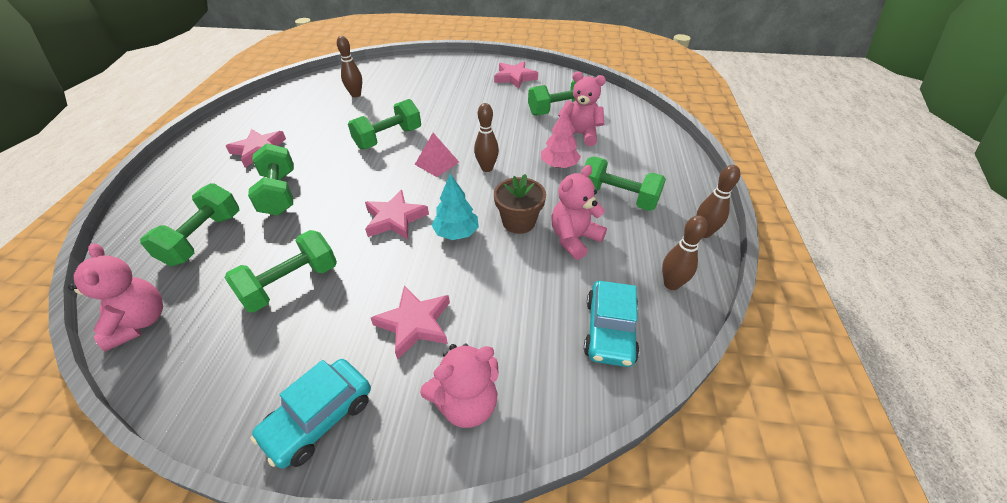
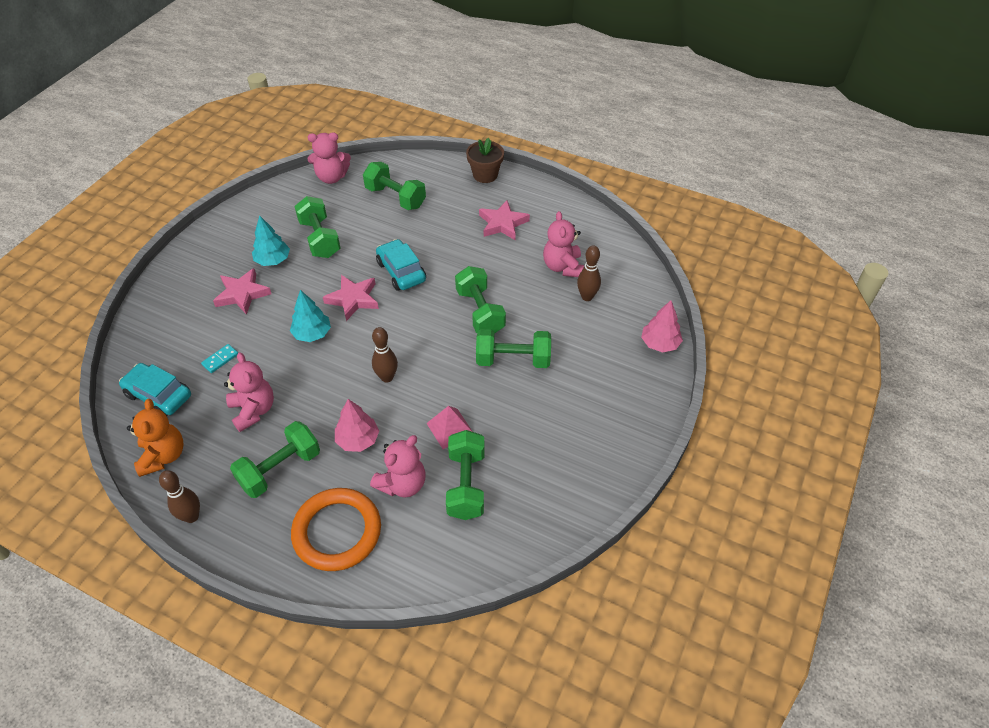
camera: 110 degrees right, 5 degrees up
green dumbbell [248,143,294,215] -> green dumbbell moved to [476,329,551,368]
turquoise car [250,359,371,469] -> turquoise car moved to [376,239,426,291]
pink pyramid [415,133,459,177] -> pink pyramid moved to [426,406,473,449]
pink teddy bear [420,343,499,428] -> pink teddy bear moved to [543,211,584,277]
pink star [494,61,538,89] -> none
brown flower pot [494,174,546,234] -> brown flower pot moved to [466,138,504,183]
brown bowling pin [662,215,708,290] -> orange teddy bear [127,399,183,477]
none -> turquoise domino [201,344,238,373]
none -> turquoise tree [252,215,290,266]
none -> orange ring [291,488,381,571]
none -> pink tree [641,300,683,353]

